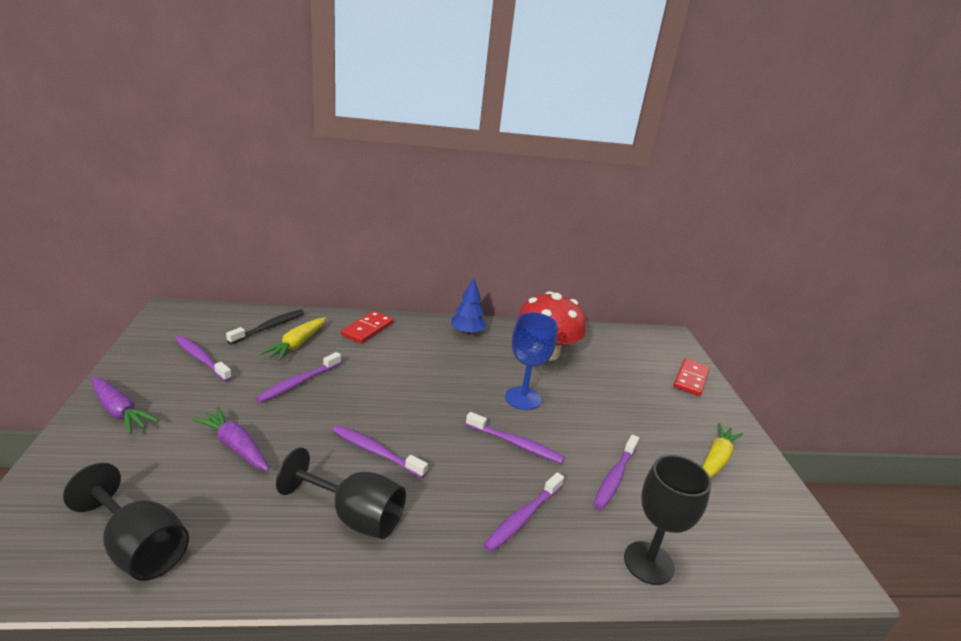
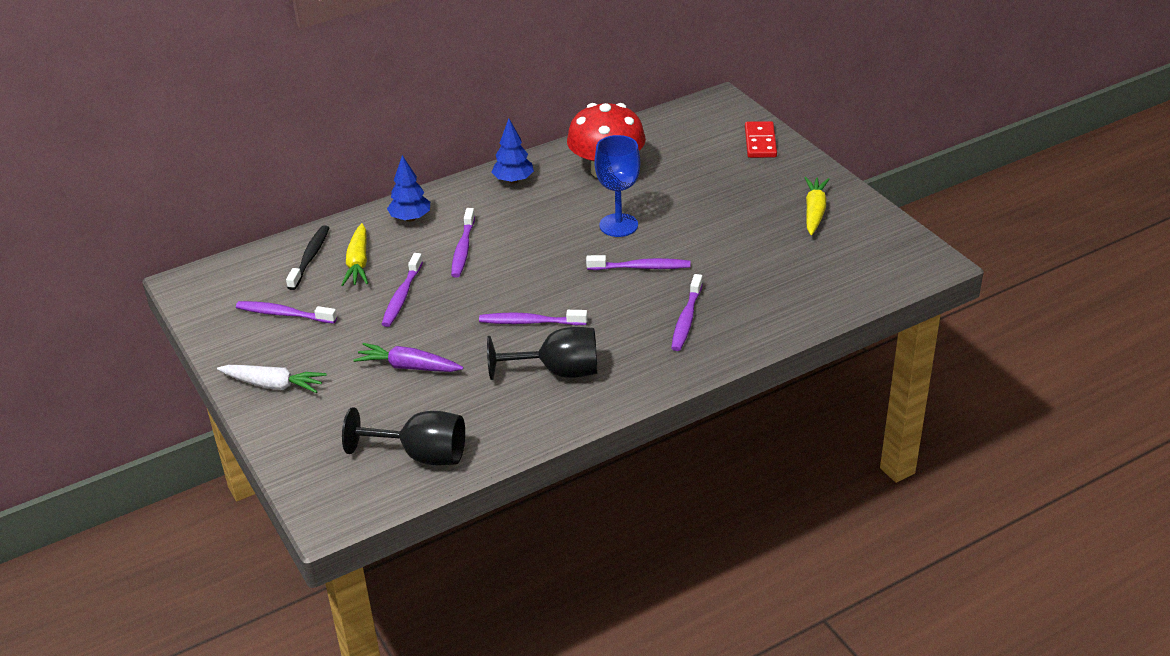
camera: 20 degrees left, 10 degrees up
purple carrot [92,377,159,434] -> white carrot [217,365,327,393]
red domino [341,311,393,344] -> blue tree [387,155,430,222]
purple toothbrush [593,435,639,510] -> purple toothbrush moved to [451,208,475,278]
black goblet [624,455,712,585] -> none

